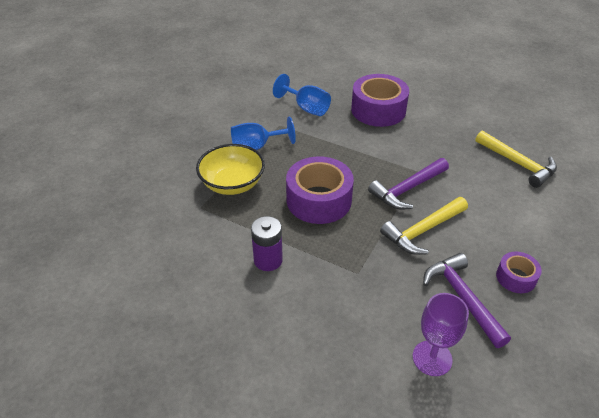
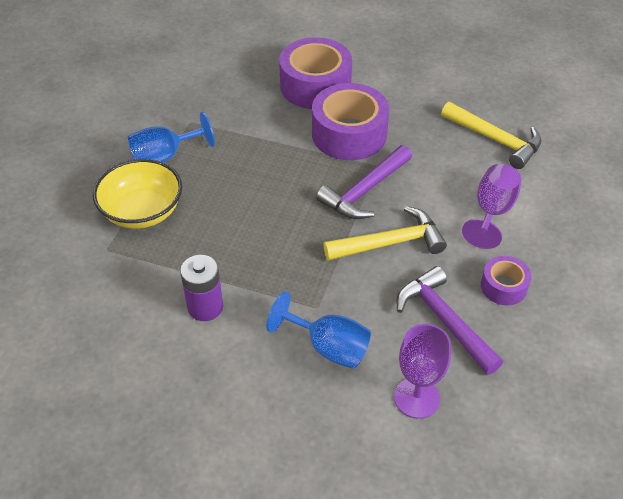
camera: 10 degrees left, 5 degrees up
blue goblet [273,74,331,116] -> blue goblet moved to [267,291,371,369]
purple tape [286,156,354,224] -> purple tape moved to [312,83,389,160]
yellow hammer [380,197,468,255] -> yellow hammer turned 150 degrees counterclockwise [323,206,447,261]
none -> purple goblet [462,164,522,249]

